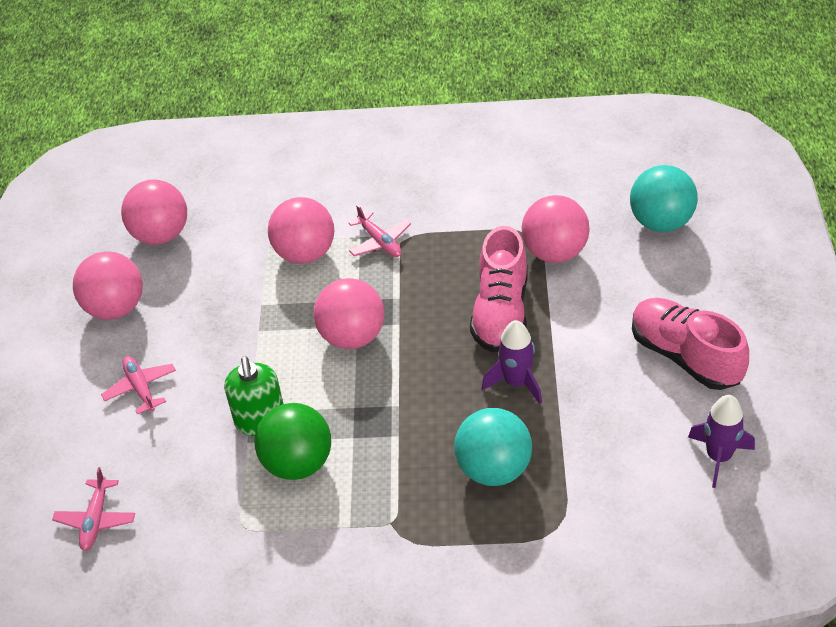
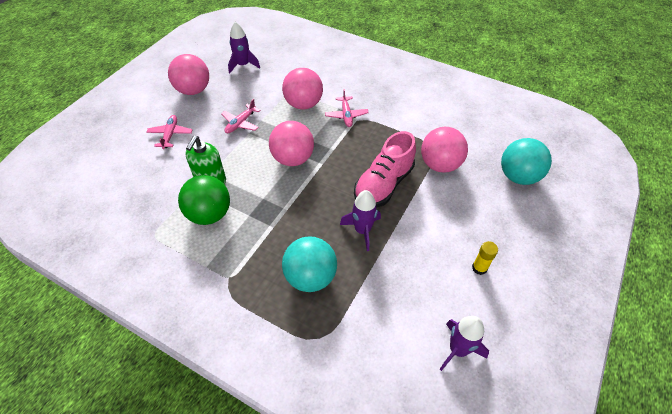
camera: 25 degrees right, 5 degrees up
pink plane [52,467,135,551] -> pink plane moved to [221,99,261,134]
pink ball [121,179,187,245] -> purple rocket [228,22,260,74]
pink shoe [632,298,749,390] -> yellow glue stick [472,241,498,275]

